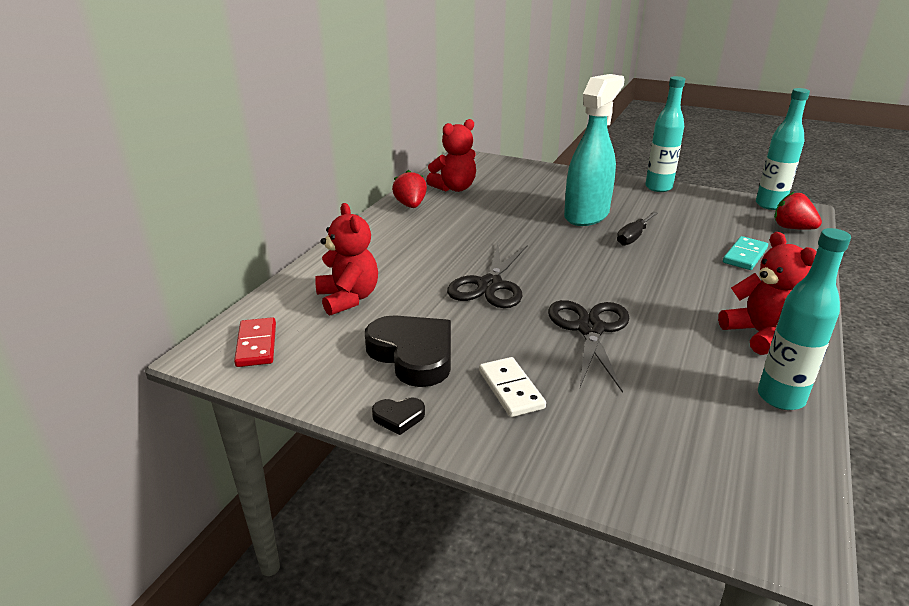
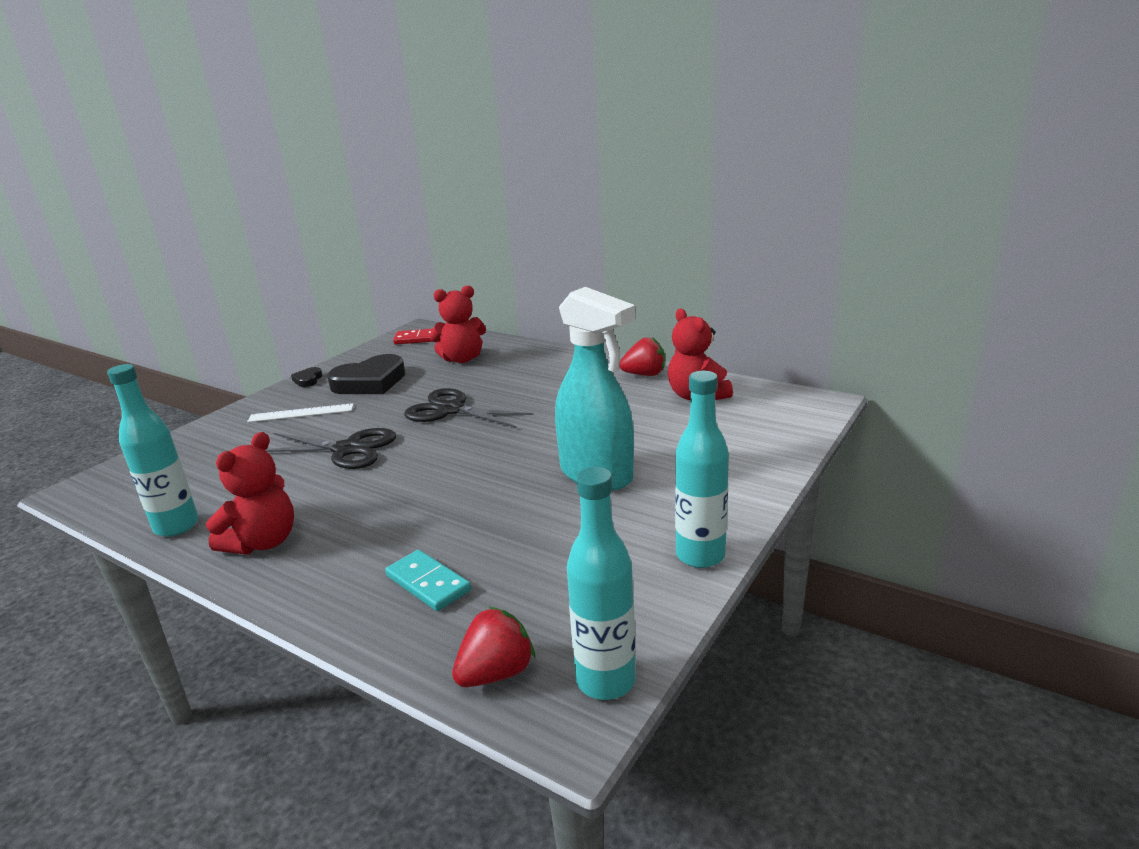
camera: 100 degrees right, 5 degrees down
white domino [479,357,546,417] -> white ruler [247,403,354,422]
black screwdriver [617,211,658,245] -> none
red teddy bear [718,232,817,355] -> red teddy bear turned 45 degrees counterclockwise [206,432,294,554]

